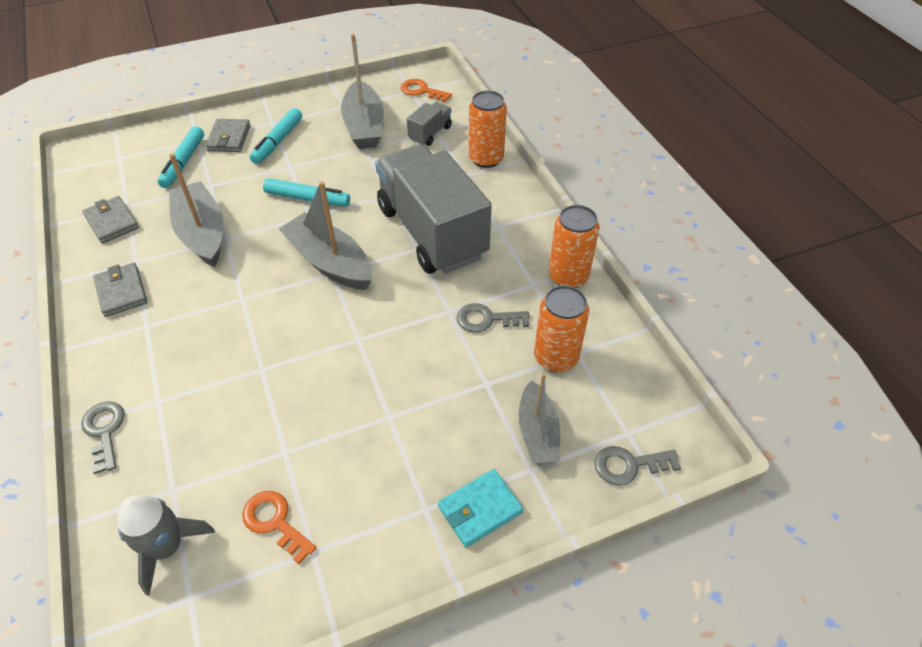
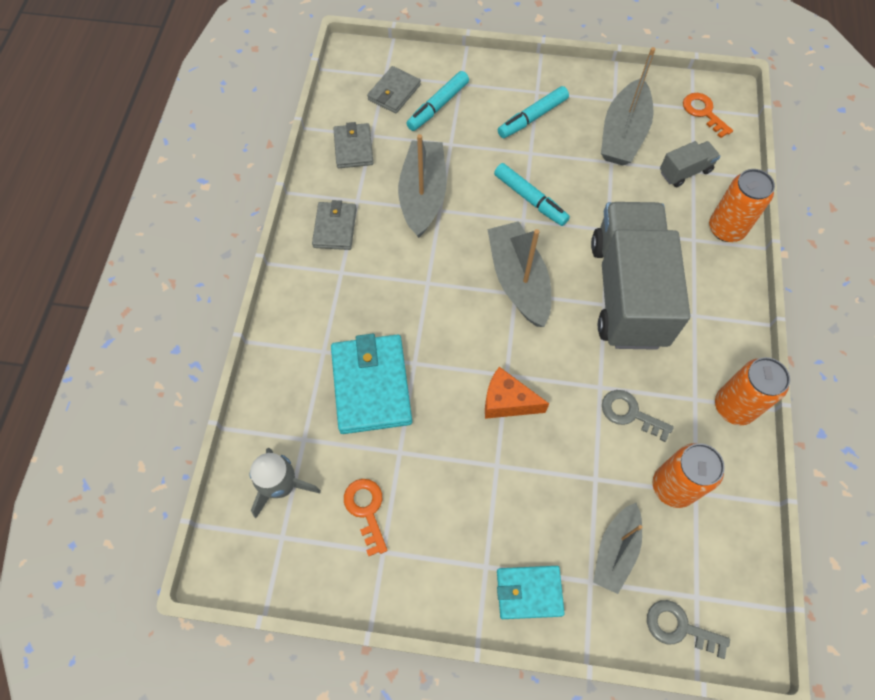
camera: 30 degrees right, 15 degrees up
grey key [81,401,125,474] -> none
grey wallet [205,119,250,152] -> grey wallet moved to [367,66,421,114]
none -> turquoise wallet [331,334,412,434]
none -> orange cheese [485,367,549,419]

